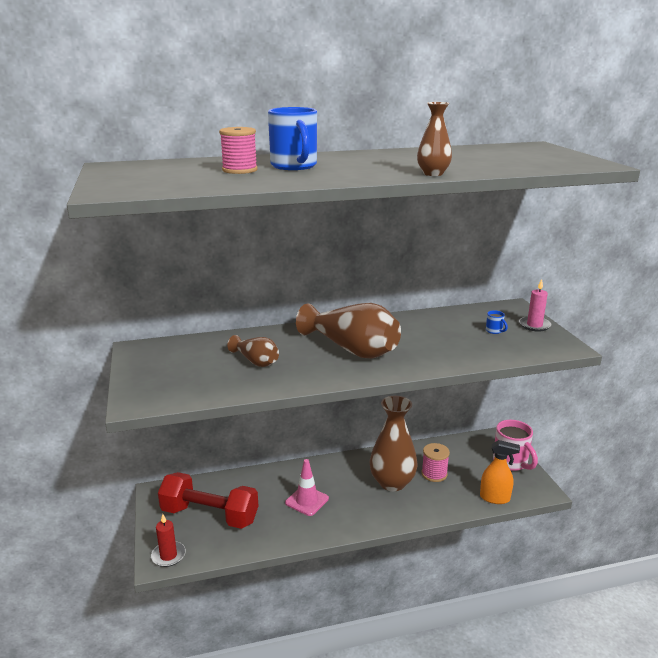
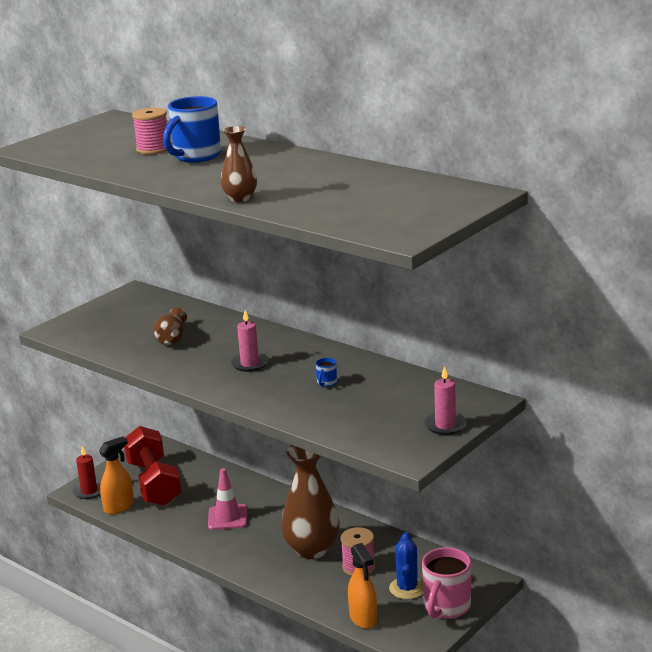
camera: 55 degrees right, 0 degrees up
brown vase [296,303,401,359] -> pink candle [231,310,269,372]
blue mug [486,310,508,334] -> blue mug moved to [316,358,337,387]
none -> orange spray bottle [99,437,134,514]
none -> blue cactus [389,532,423,599]

